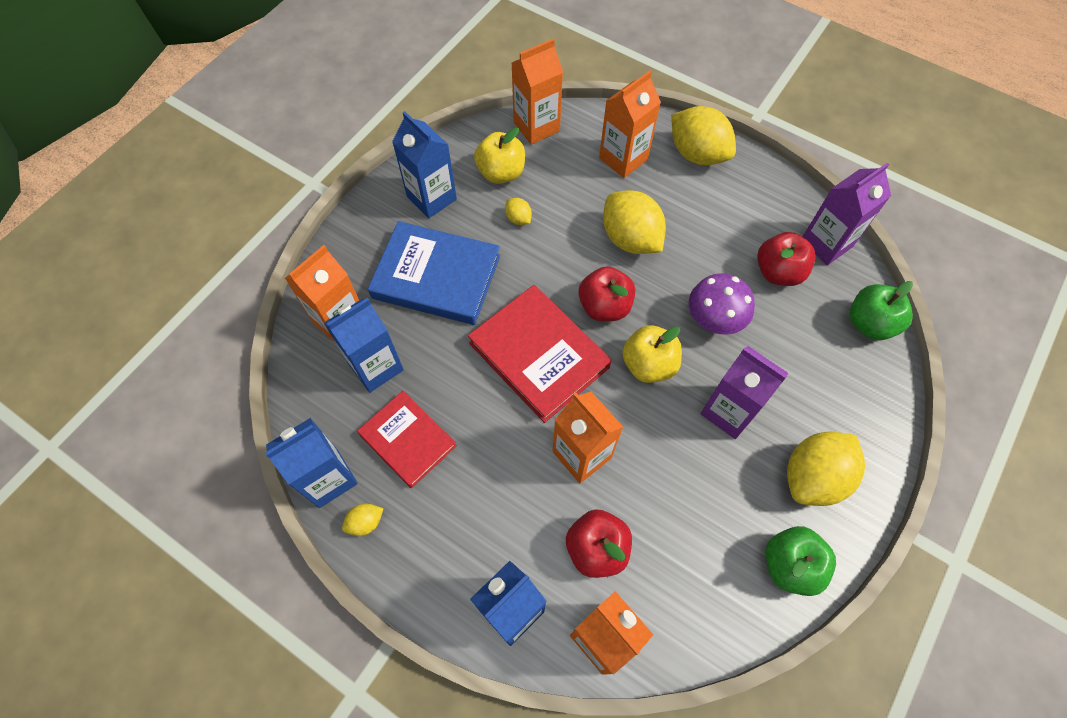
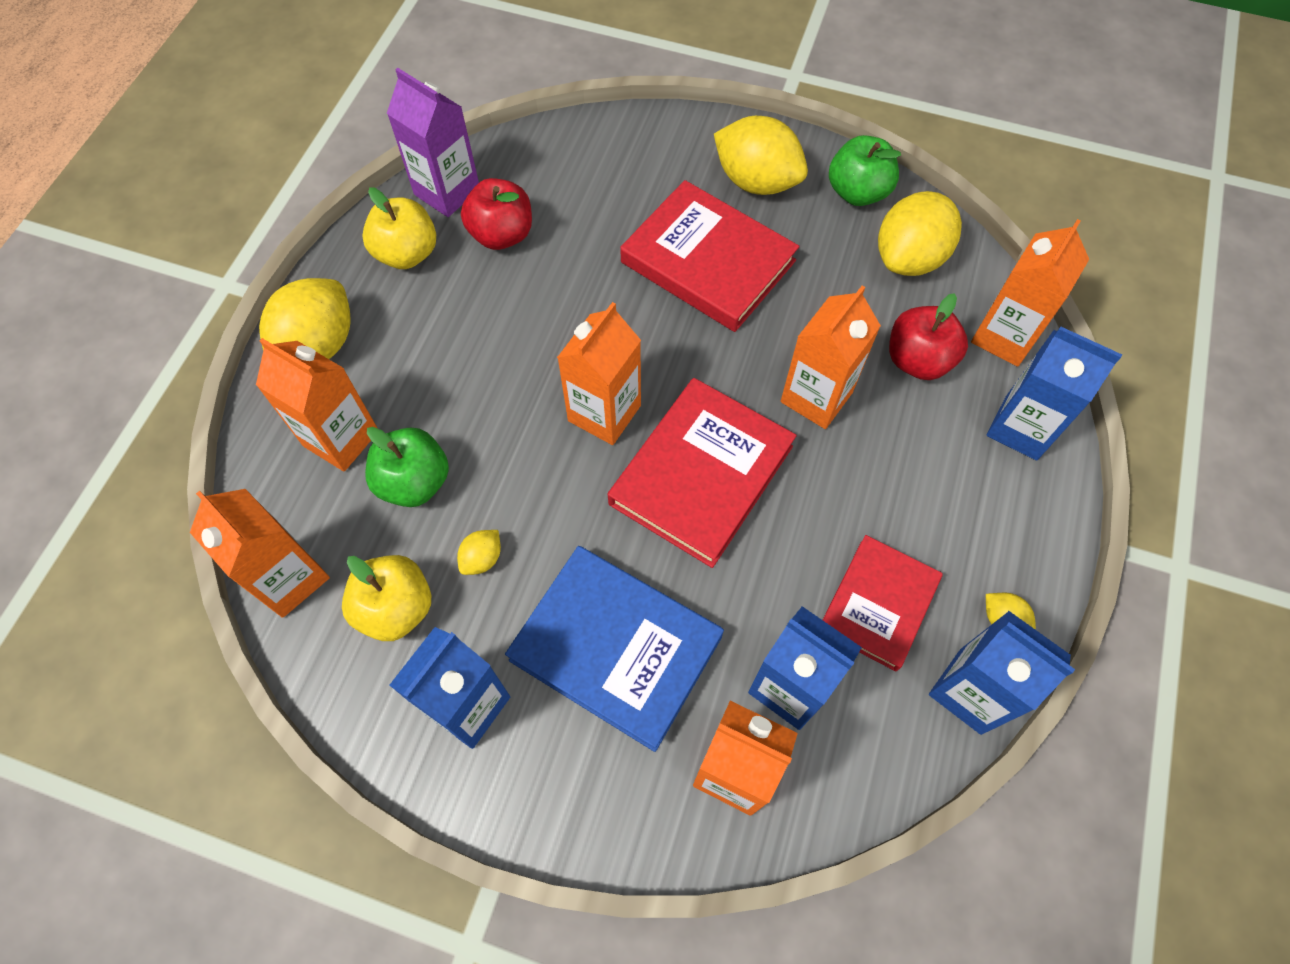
camera: 105 degrees left, 0 degrees up
blue book [368,221,500,325] -> blue book turned 60 degrees counterclockwise [505,546,724,752]
red apple [579,266,635,321] -> orange carton [557,302,641,445]
yellow lemon [603,190,666,254] -> yellow lemon moved to [878,191,962,276]
yellow apple [622,325,682,383] -> yellow apple moved to [362,187,436,269]
purple mushroom [689,273,755,335] -> none
purple carton [701,346,788,439] -> red book [620,180,799,332]
green apple [850,281,913,340] -> green apple moved to [365,427,449,507]

